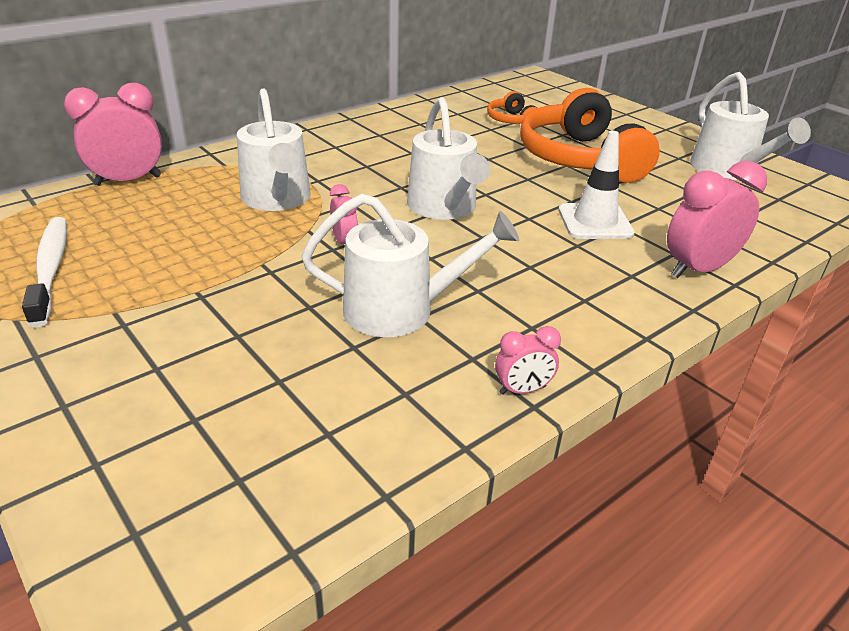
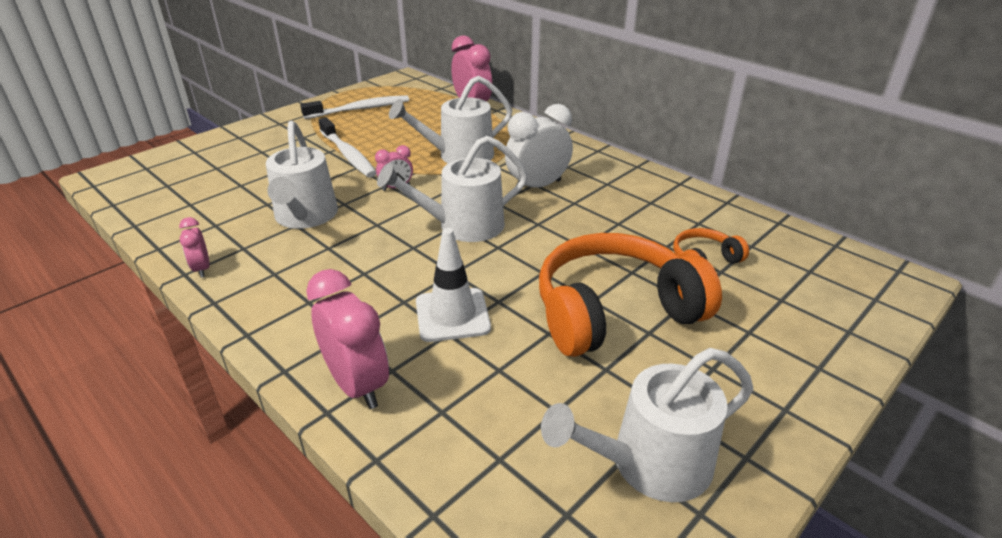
camera: 85 degrees right, 0 degrees up
none -> white toothbrush [319,117,376,178]
none -> white clock [505,104,573,193]

